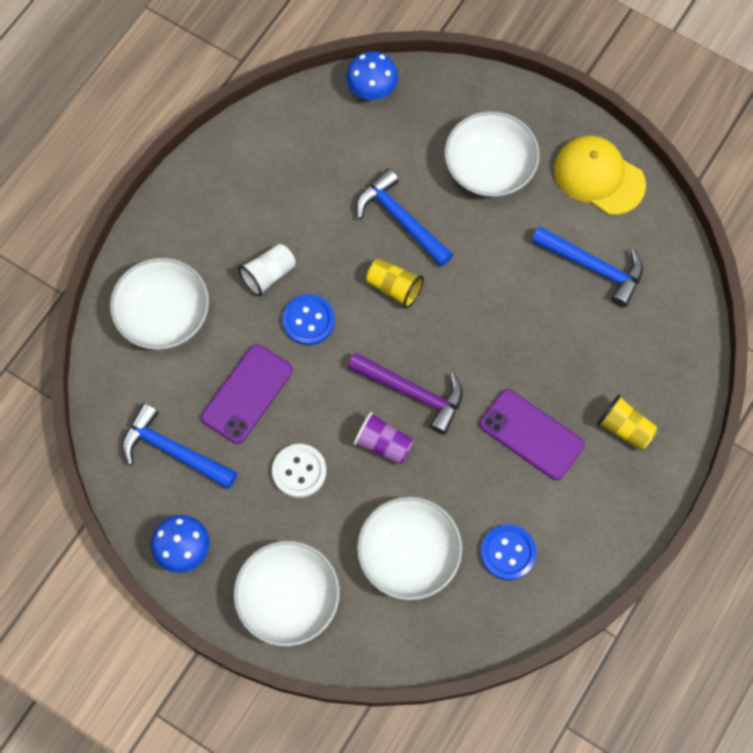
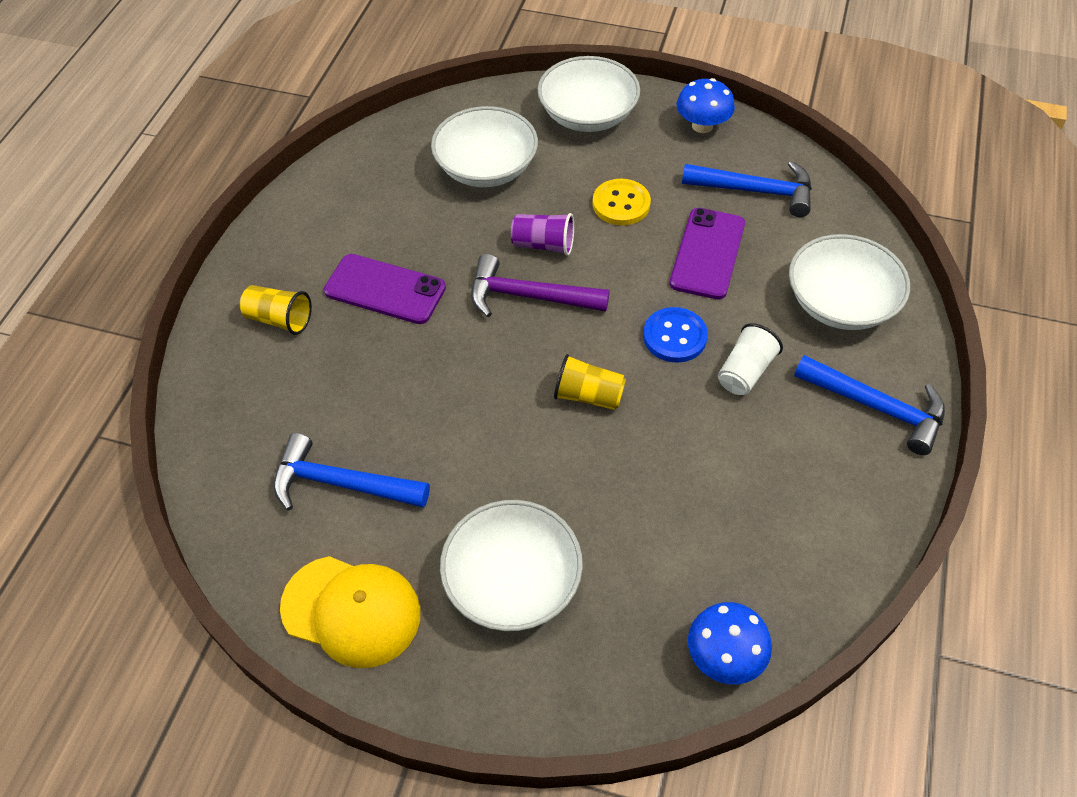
camera: 165 degrees right, 15 degrees down
white button [272,444,326,498] -> yellow button [592,179,651,225]
blue hammer [356,168,454,267] -> blue hammer moved to [794,355,945,455]
blue button [481,524,537,580] -> none

